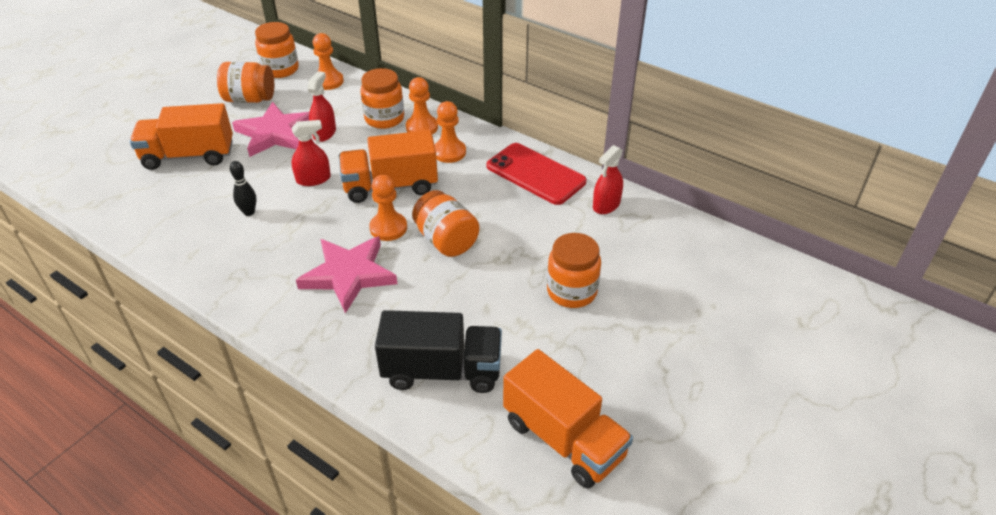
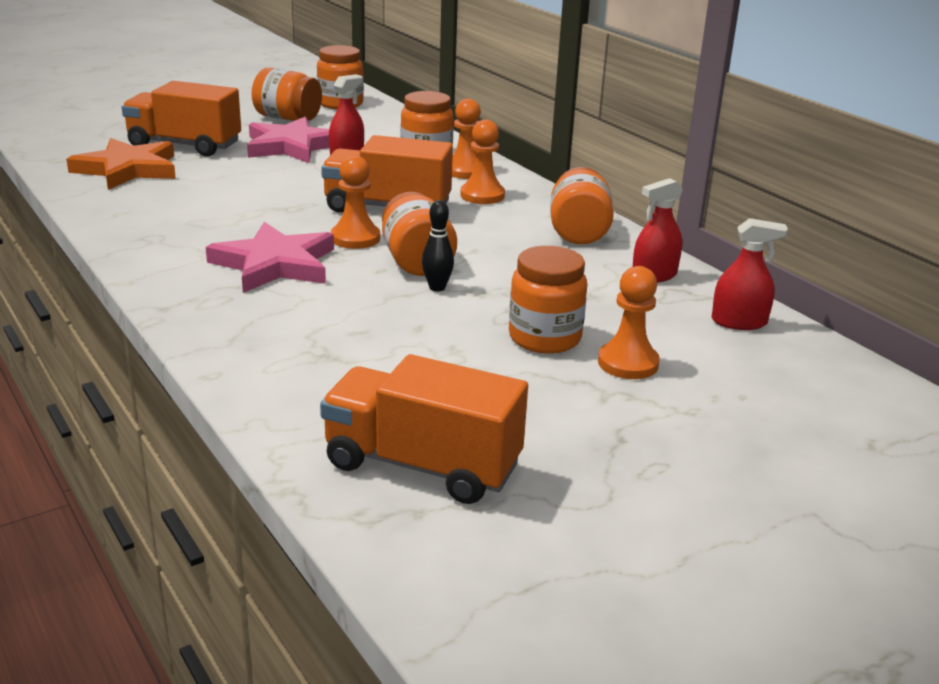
camera: 20 degrees right, 15 degrees down
black bowling pin [230,161,257,216] -> black bowling pin moved to [422,200,454,291]
red spray bottle [291,120,331,186] -> red spray bottle moved to [712,218,788,330]
orange pawn [313,33,344,90] -> orange pawn moved to [598,266,660,379]
black truck [375,310,502,393] -> none
red phone [486,143,586,205] -> orange jar [551,167,614,244]
orange truck [503,349,633,488] -> orange truck turned 135 degrees clockwise [320,354,528,504]
none -> orange star [66,138,176,190]

